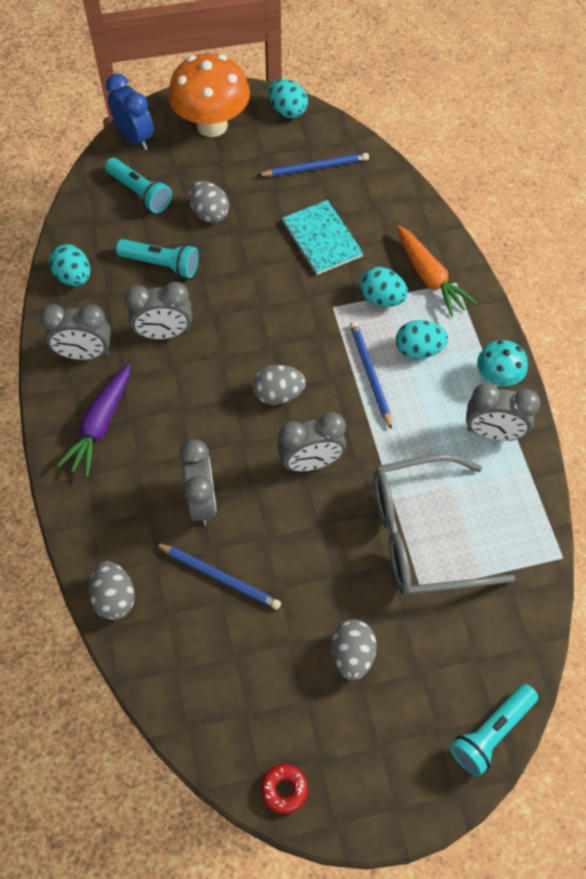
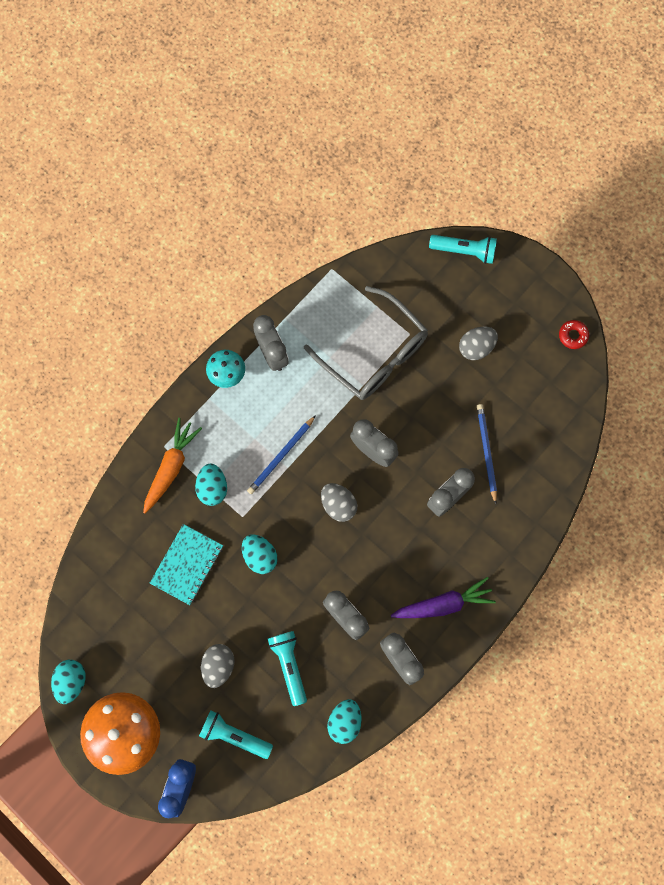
camera: 125 degrees left, 15 degrees up
grey egg [89,561,135,620] -> none
turquoise flashlight [105,158,172,213] -> turquoise flashlight turned 75 degrees counterclockwise [199,710,273,759]
blue pencil [258,153,369,177] -> none
turquoise egg [396,320,448,359] -> turquoise egg moved to [242,534,278,574]

